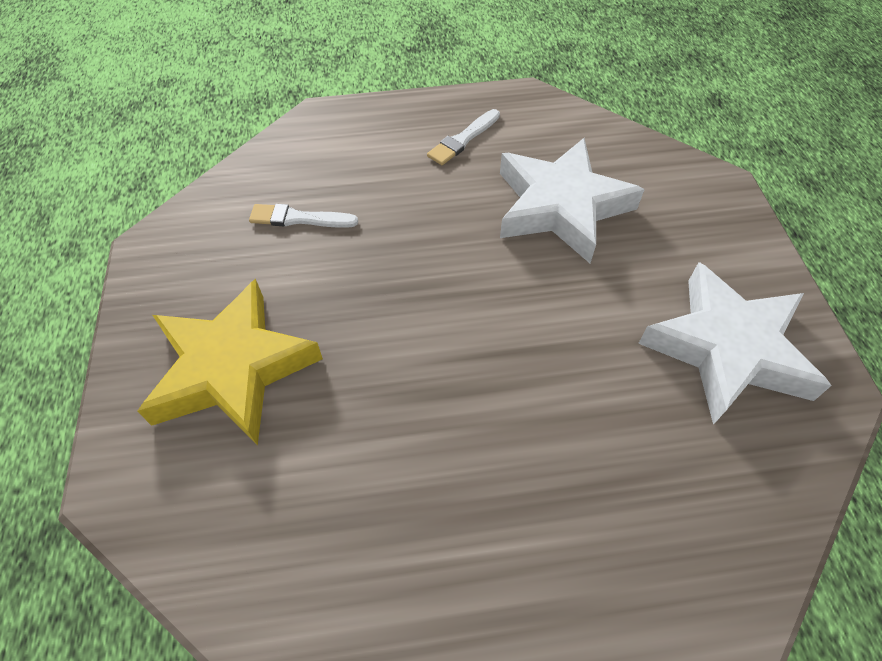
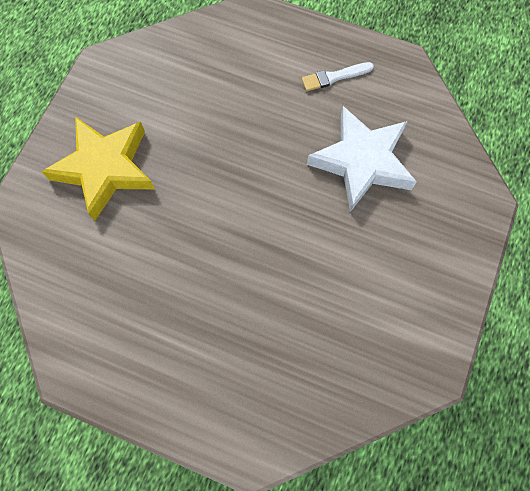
camera: 30 degrees right, 15 degrees up
white brush [249,204,358,228] -> none
white star [638,262,832,425] -> none

